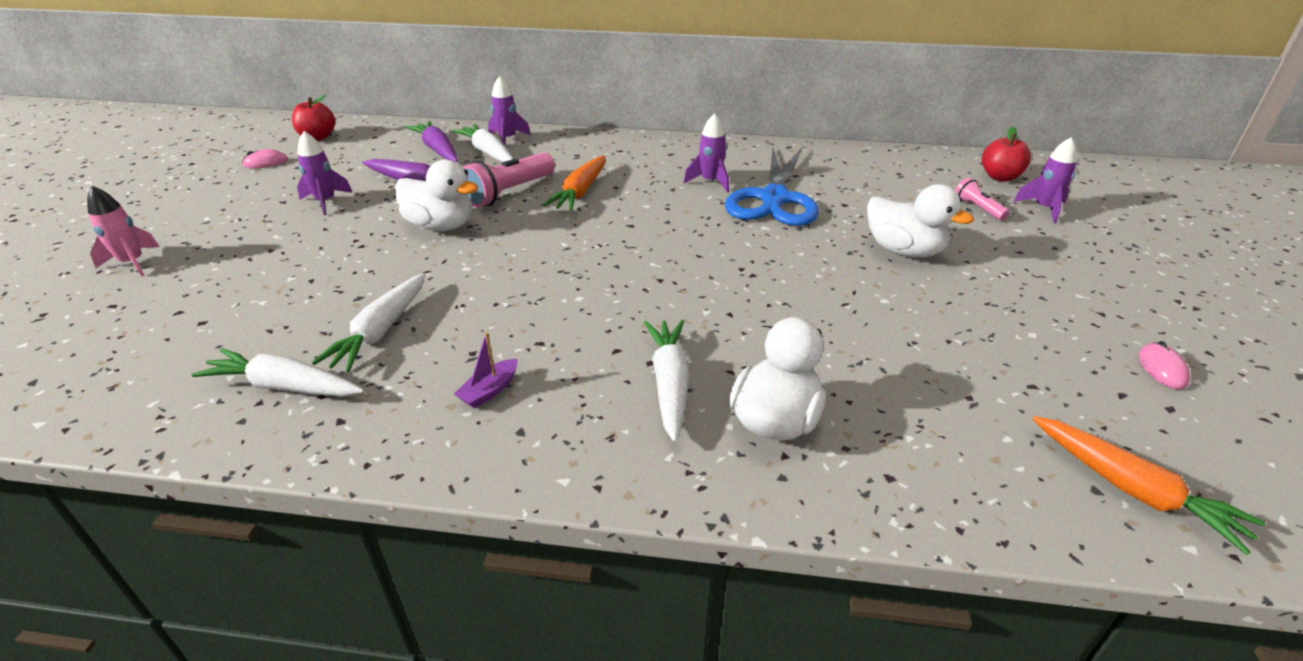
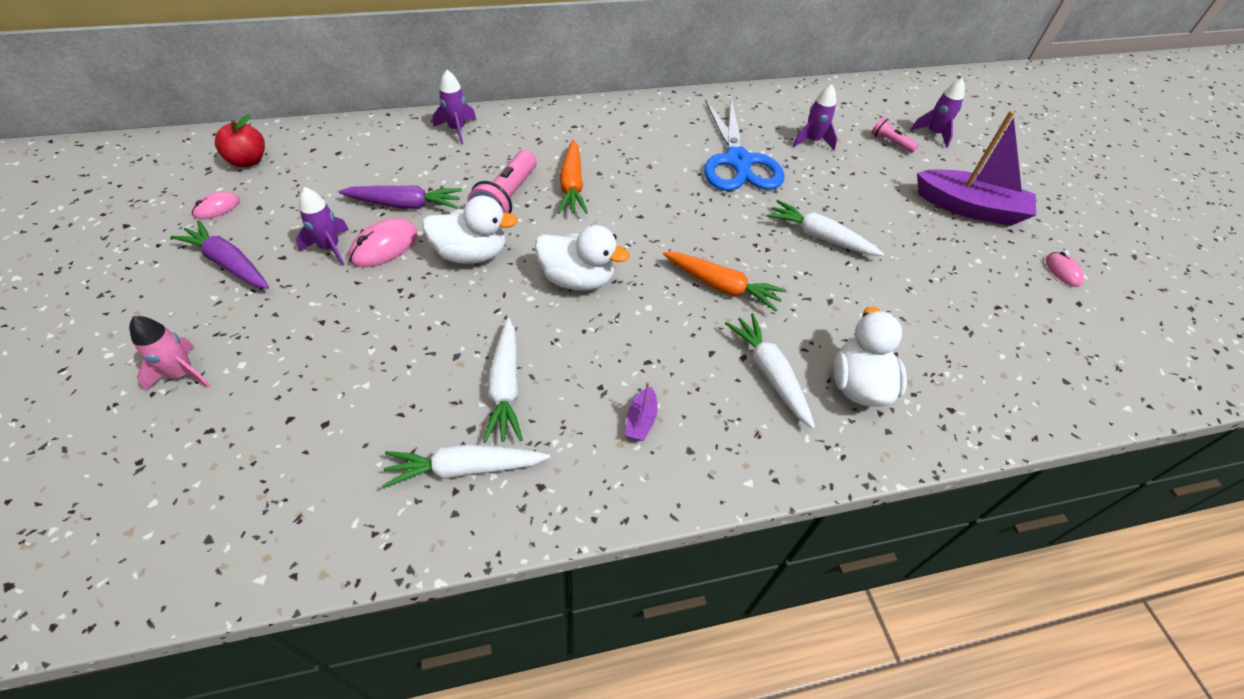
camera: 25 degrees left, 15 degrees up
purple carrot [405,121,458,162] -> purple carrot moved to [170,220,269,289]
white carrot [452,124,513,162] -> white carrot moved to [767,200,884,256]
purple rocket [684,113,729,192] -> purple rocket moved to [793,84,837,150]
white duck [867,184,974,257] -> white duck moved to [535,225,630,291]
red apple [982,127,1031,181] -> none
orange carrot [1032,416,1265,555] -> orange carrot moved to [663,252,787,312]
none -> pink mouse [349,218,418,267]
none -> purple boat [917,110,1036,226]

